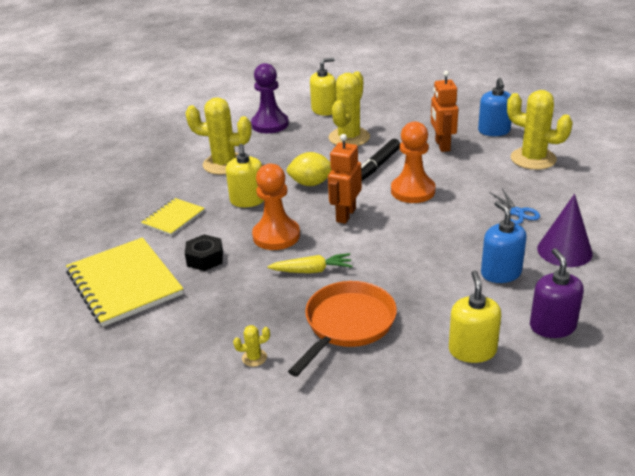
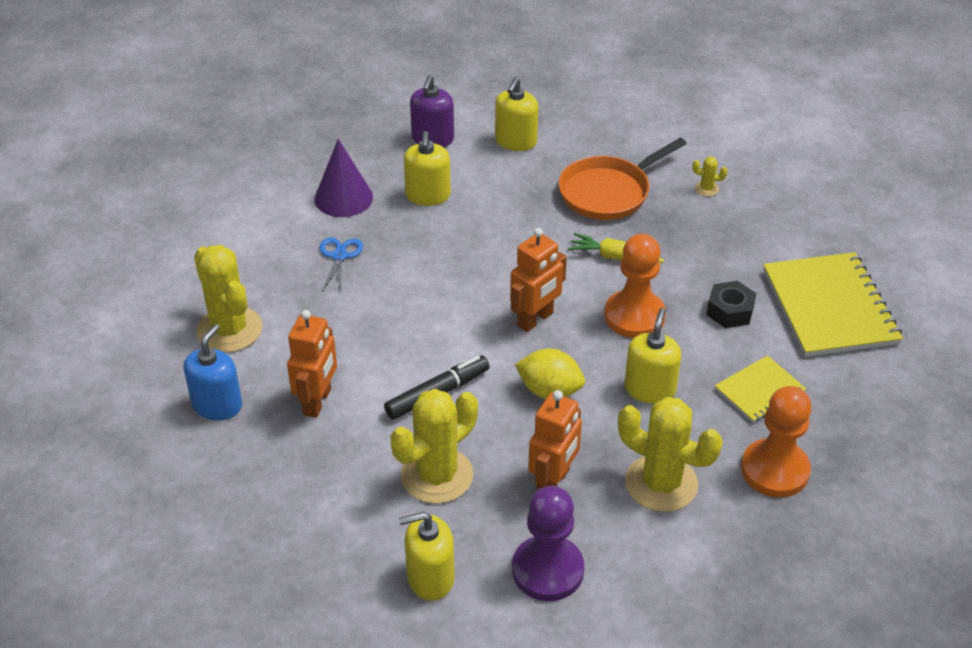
camera: 160 degrees left, 10 degrees up
orange pawn [391,121,436,203] -> orange pawn moved to [741,386,812,497]
blue soap dispenser [481,201,527,283] -> yellow soap dispenser [404,131,451,206]
none -> orange robot [528,390,582,490]

